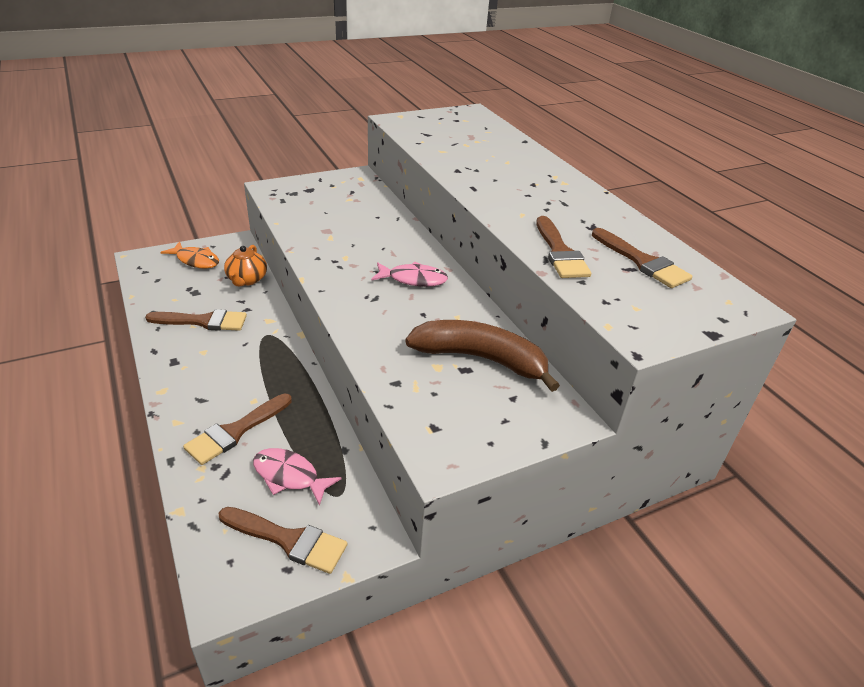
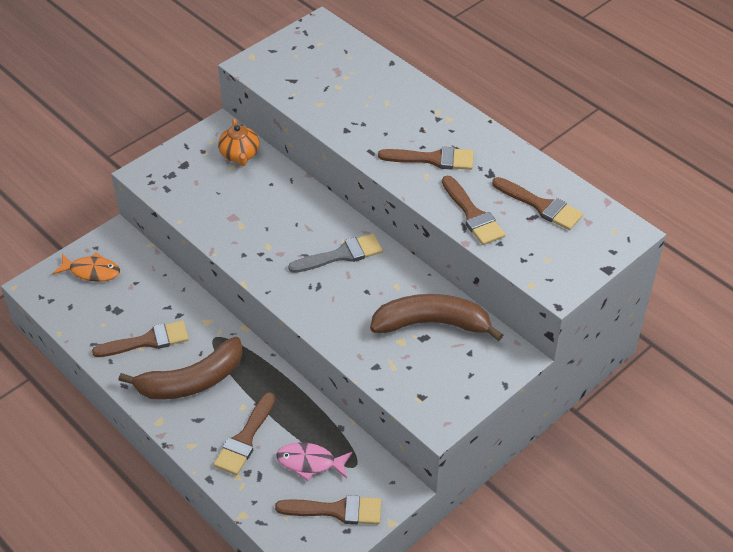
camera: 15 degrees left, 10 degrees up
orange teapot [224,245,267,286] -> orange teapot moved to [218,118,259,166]
pink fish [371,262,448,287] -> grey brush [288,234,383,273]
none -> brown banana [119,337,243,400]
none -> brown brush [378,147,474,170]

